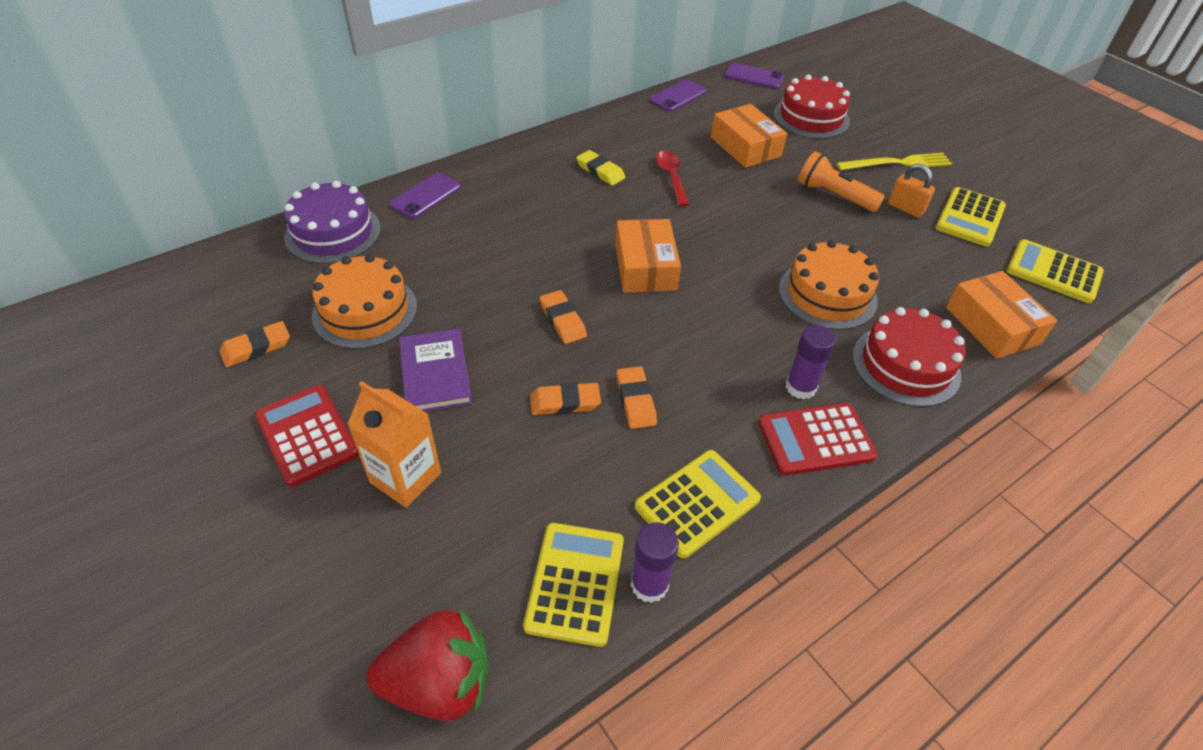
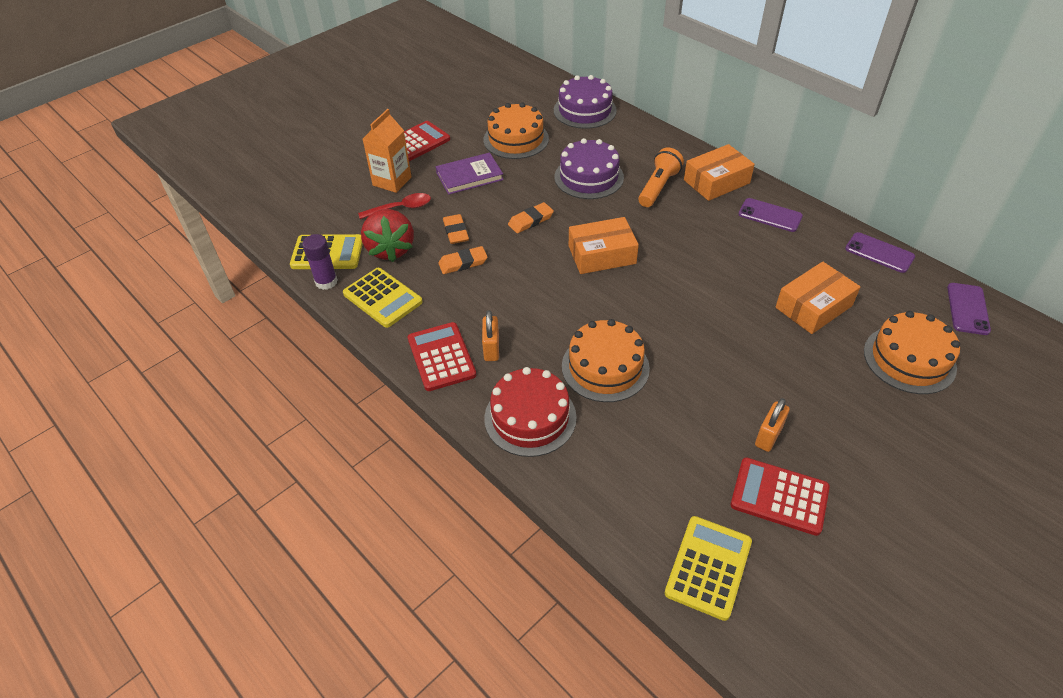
camera: 85 degrees right, 0 degrees up
orange eraser [220,321,290,367] -> none
red strawberry [367,609,489,721] -> red strawberry moved to [361,209,414,262]
purple phone [389,173,461,219] -> purple phone moved to [738,198,803,232]
yellow eraser [576,150,625,186] -> none
red spoon [655,151,689,207] -> red spoon moved to [358,193,431,219]
red cake [774,74,850,139] -> orange cake [864,311,960,394]
purple glue stick [785,325,836,399] -> orange padlock [482,310,499,361]
orange flashlight [798,151,885,212] -> orange flashlight moved to [638,147,684,207]
yellow fork [836,153,952,170] -> none
yellow calculator [935,187,1006,247] -> red calculator [731,458,830,536]
orange box [946,271,1057,359] -> orange box moved to [684,144,755,201]
none -> purple cake [555,138,624,199]

